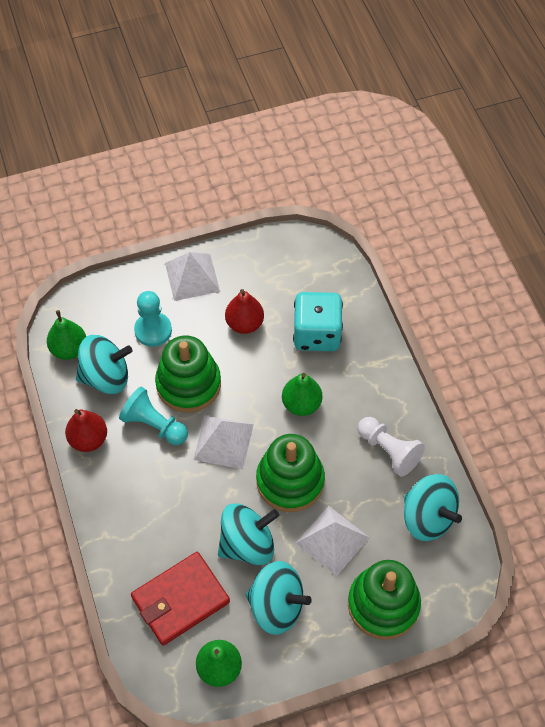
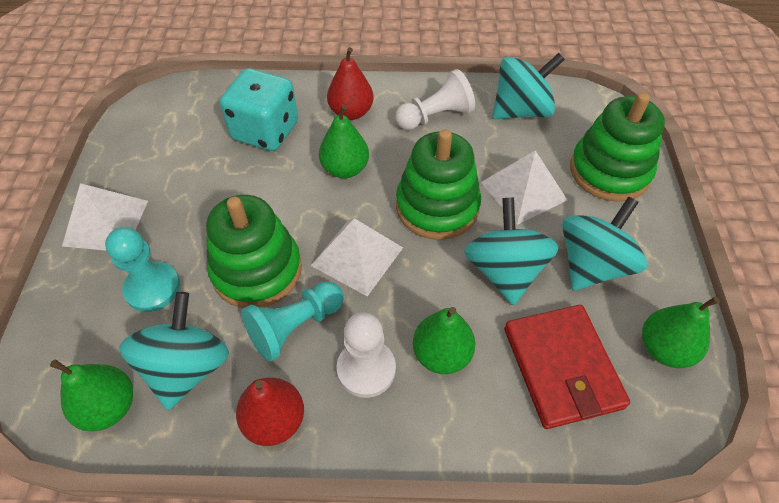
camera: 70 degrees left, 5 degrees down
red pear [225,289,264,334] -> red pear moved to [327,47,374,120]
none -> white pawn [337,312,396,398]
none -> green pear [413,307,475,374]

